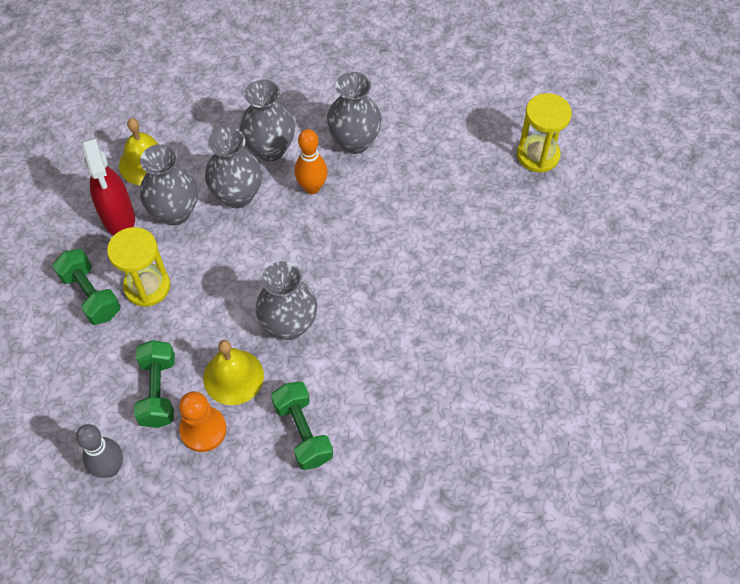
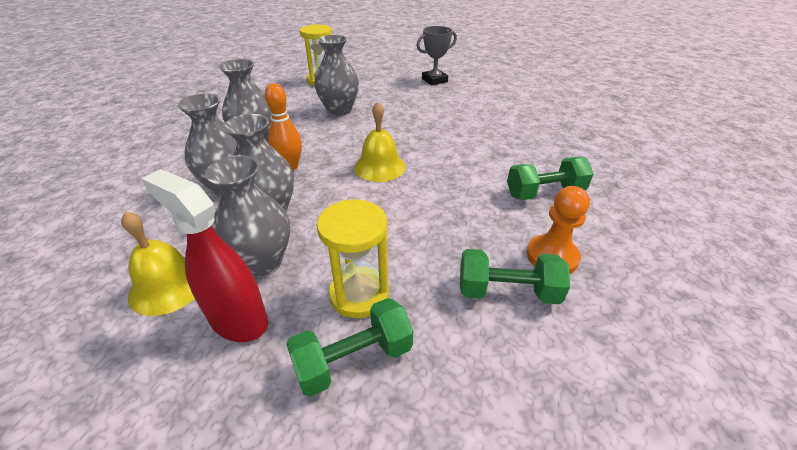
camera: 80 degrees left, 20 degrees down
grey bowling pin [76,424,123,478] -> none
red spray bottle [82,138,135,235] -> red spray bottle turned 135 degrees counterclockwise [141,169,268,342]
yellow bell [203,340,264,405] -> yellow bell moved to [354,102,406,182]
grey vase [256,261,317,340] -> grey vase moved to [314,35,359,116]
none -> grey trophy [416,26,457,85]

